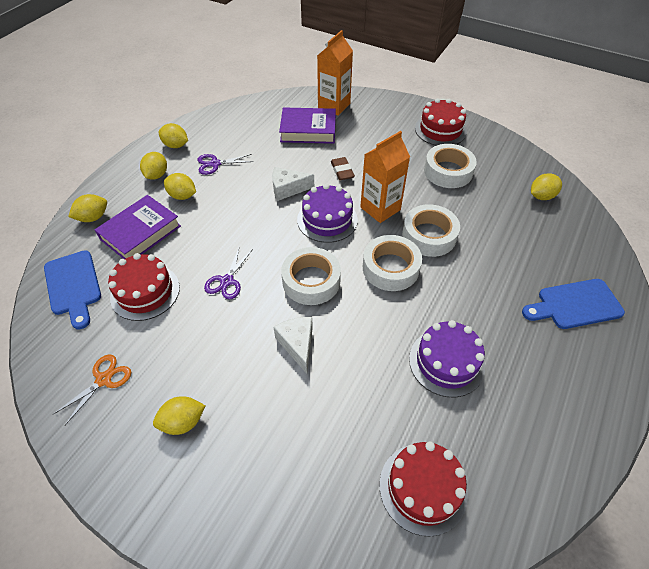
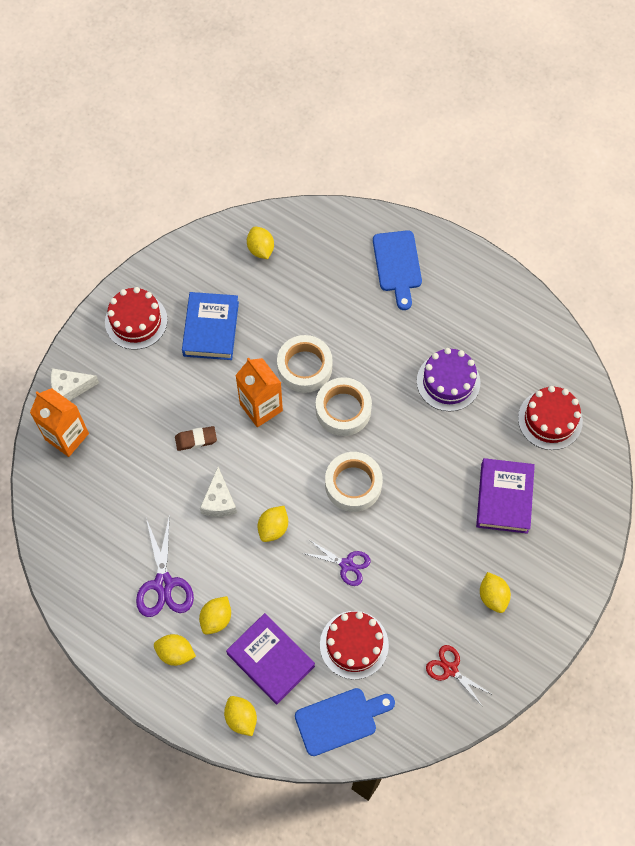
camera: 85 degrees left, 15 degrees up
orange scissors [54,354,131,425] -> red scissors [426,645,493,707]
yellow lemon [159,123,188,148] -> yellow lemon moved to [258,506,288,542]
purple scissors [198,154,253,175] -> purple scissors [136,514,194,617], size x1.55
white cheese [273,317,313,374] -> white cheese moved to [50,368,99,401]
purple book [279,107,336,144] -> purple book moved to [476,458,535,534]
purple cake [297,184,358,243] -> none
white tape [424,144,477,188] -> blue book [182,292,239,360]

